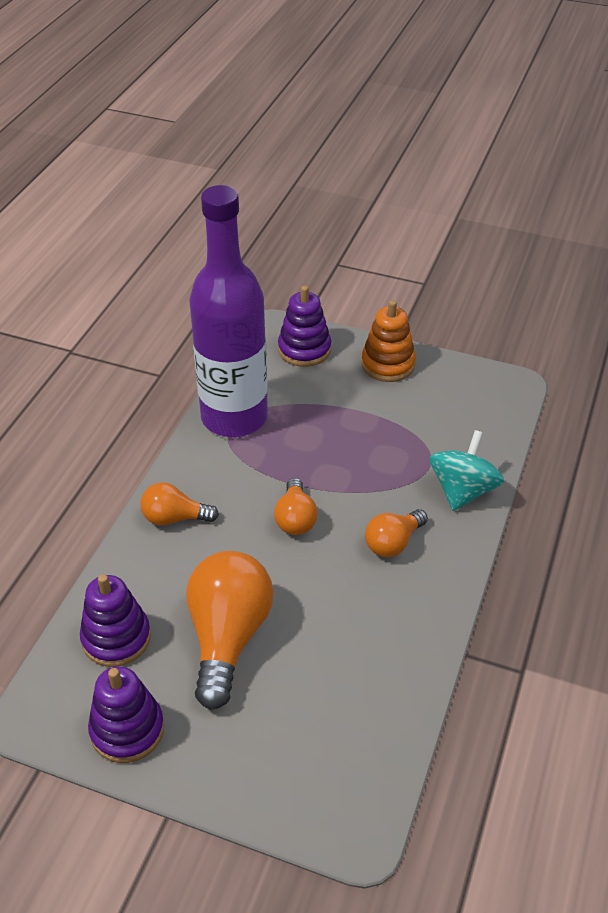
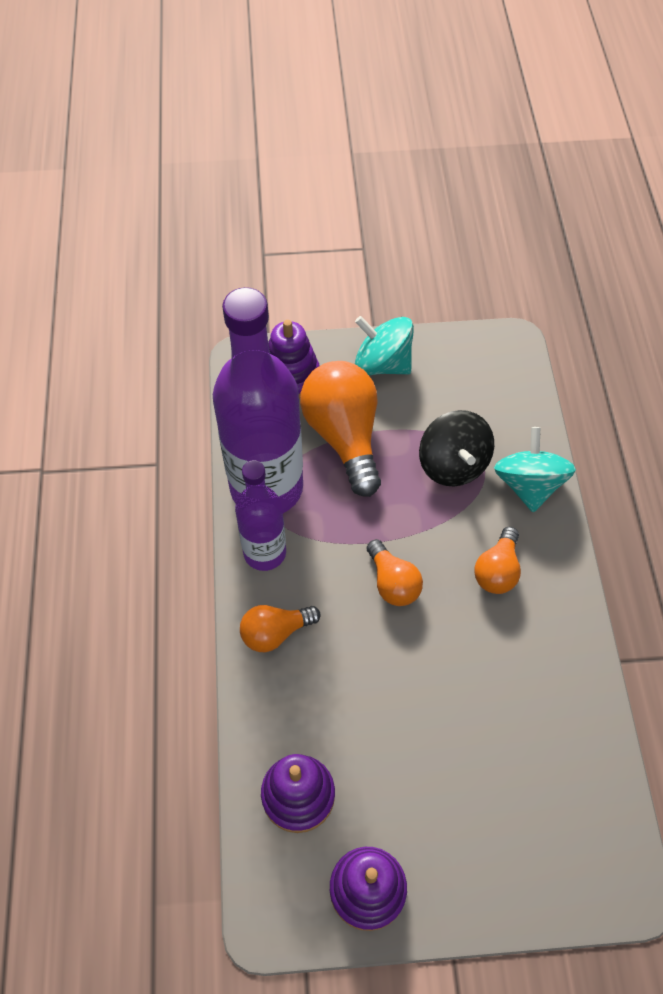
camera: 25 degrees left, 15 degrees up
orange light bulb [186,551,274,710] -> orange light bulb moved to [300,361,381,497]
orange stacking toy [361,300,416,382] -> turquoise spinning top [355,316,414,375]
none -> purple bottle [235,460,286,571]
none -> black spinning top [419,410,494,486]

